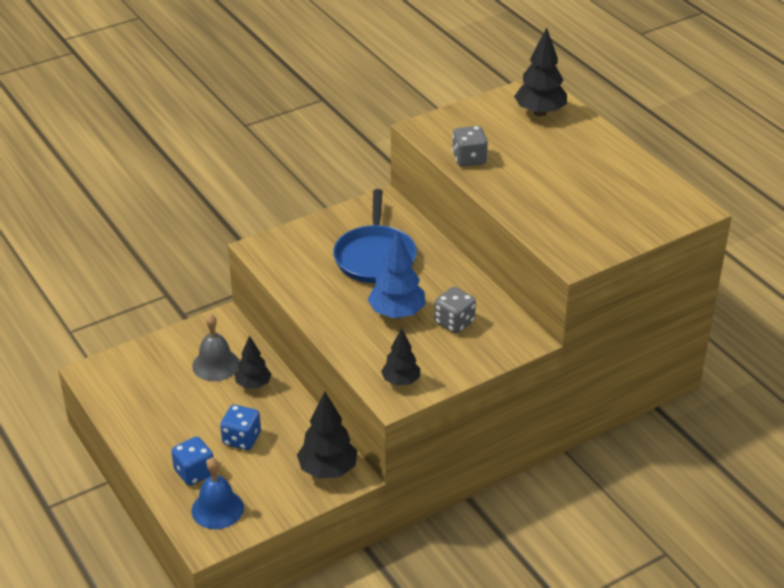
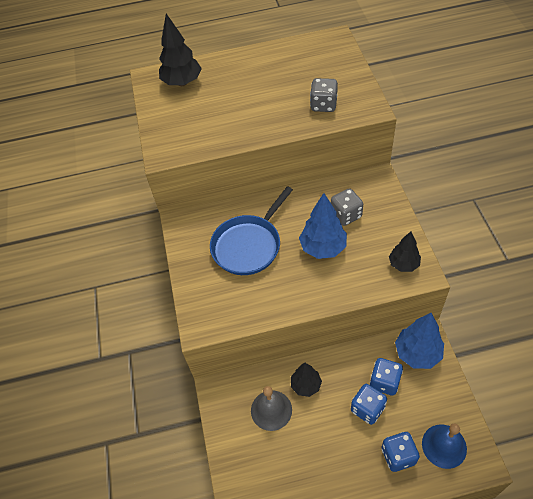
camera: 65 degrees left, 15 degrees up
black tree [297,392,357,479] -> blue tree [395,313,444,369]
blue pan [333,189,417,283] -> blue pan turned 105 degrees clockwise [210,186,293,275]
grey dice [452,126,488,166] -> grey dice moved to [310,78,338,112]
none -> blue dice [370,358,403,395]

